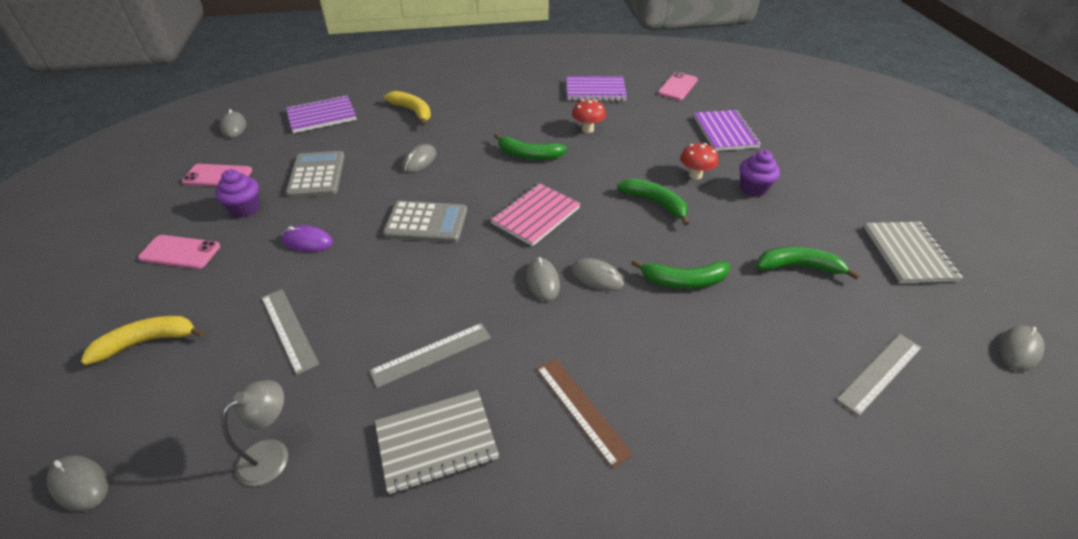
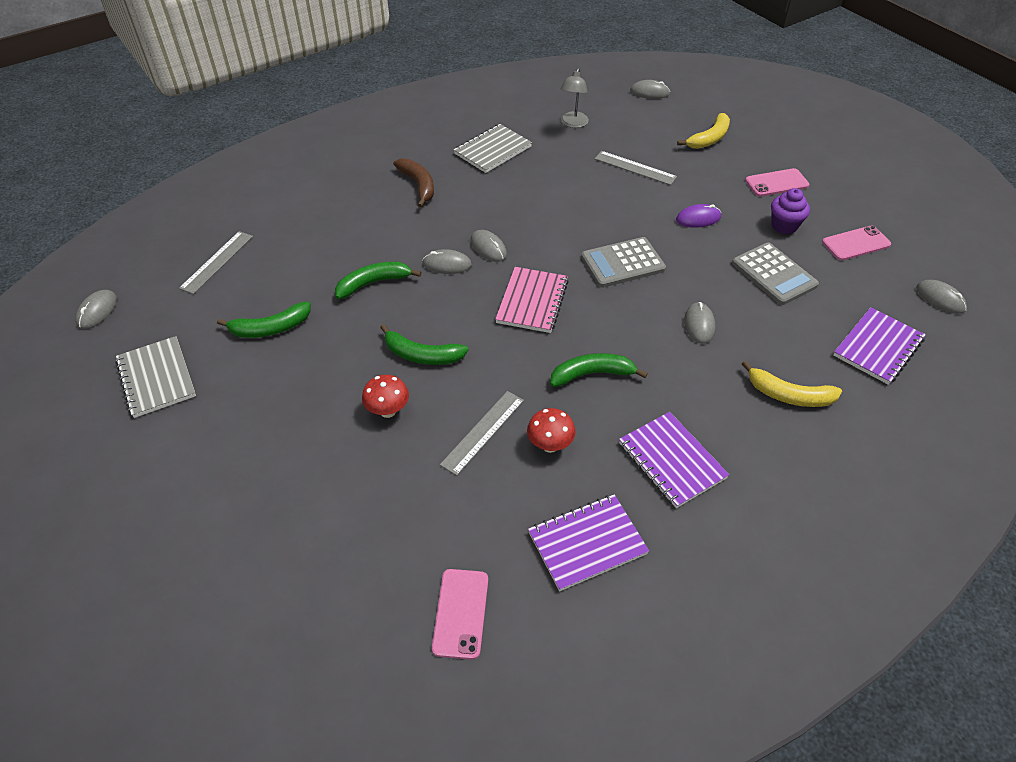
camera: 155 degrees right, 5 degrees up
grey ruler [369,323,491,388] -> grey ruler moved to [440,391,524,476]
brown ruler [537,358,633,468] -> brown banana [393,158,434,208]
purple notebook [694,110,761,151] -> purple notebook moved to [619,412,729,508]
purple cupcake [740,150,780,197] -> none

